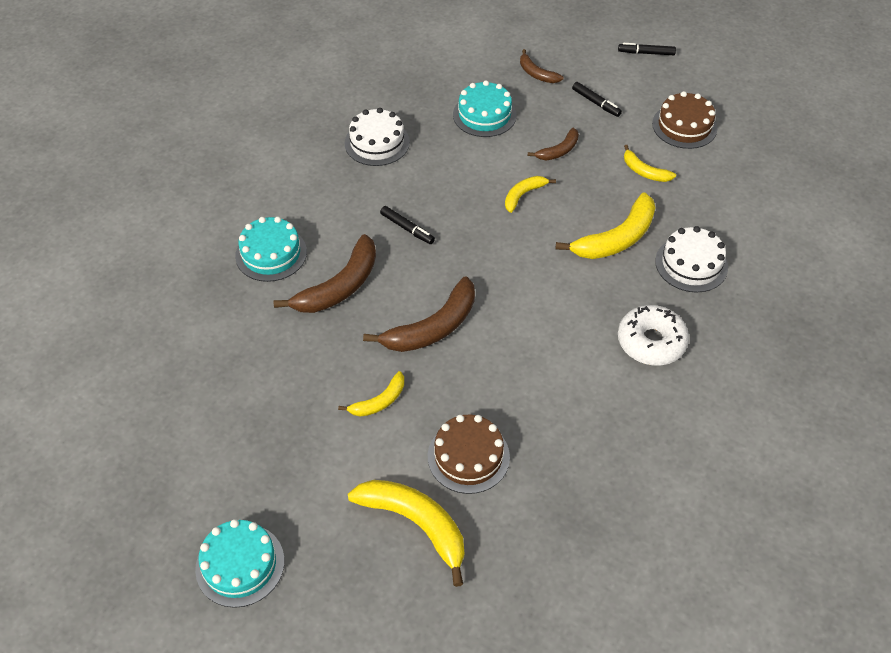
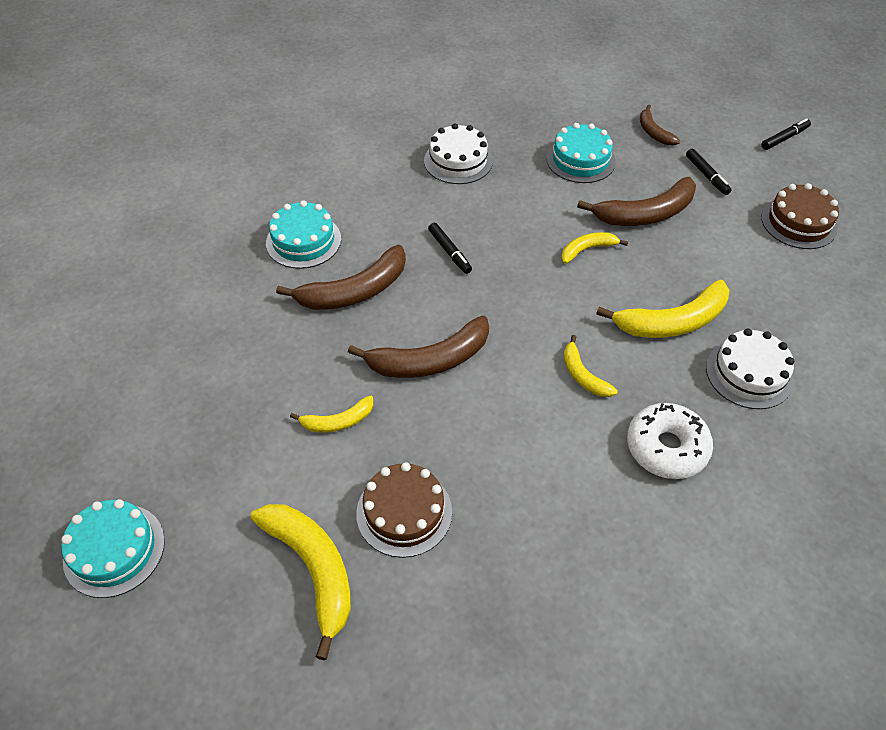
camera: 20 degrees right, 0 degrees up
brown banana [528,128,579,160] -> brown banana [577,177,696,226], size x1.81
black marker [618,43,676,55] -> black marker turned 120 degrees clockwise [761,118,811,150]
yellow banana [624,145,676,182] -> yellow banana moved to [564,335,618,397]

